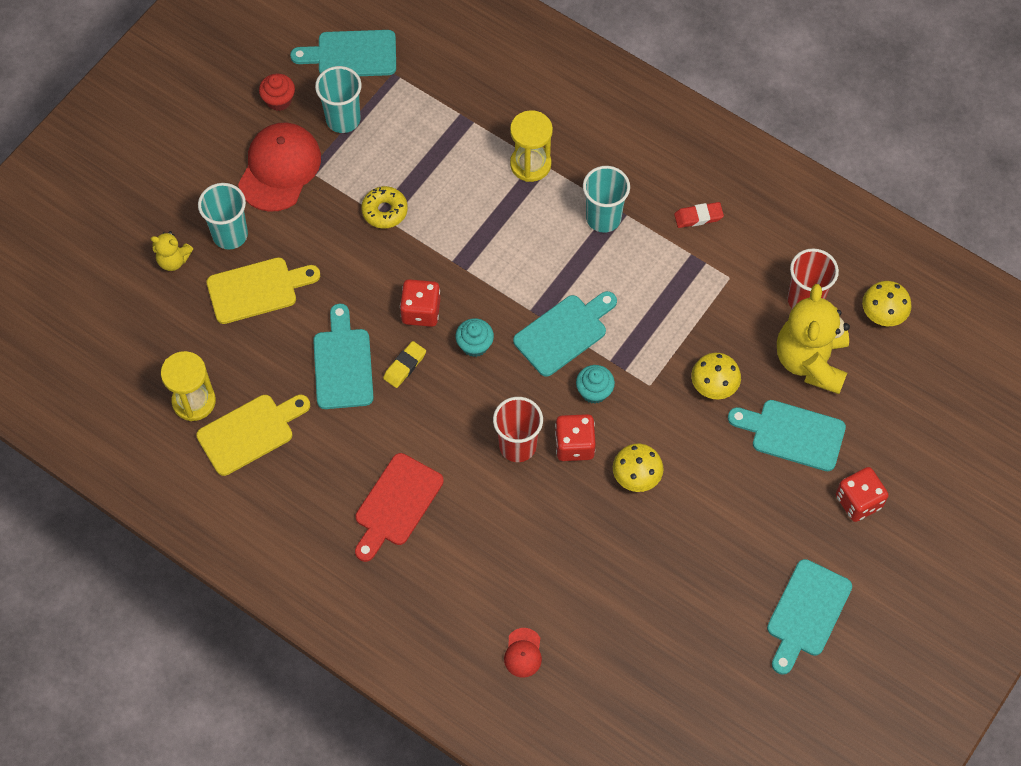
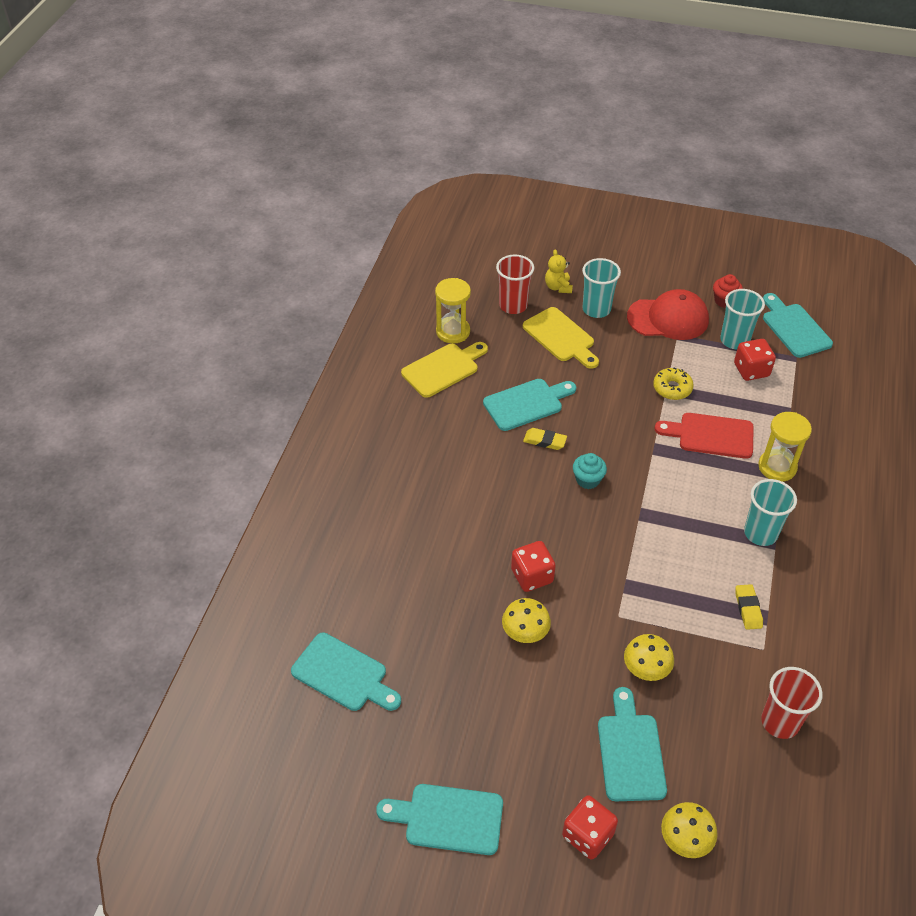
camera: 70 degrees right, 15 degrees down
yellow cutting board [196,395,310,476] -> yellow cutting board turned 75 degrees counterclockwise [401,342,488,398]
red cutting board [355,453,444,562] -> red cutting board moved to [655,413,754,459]
red dice [400,279,440,327] -> red dice moved to [734,339,776,381]
red cup [493,397,543,462] -> red cup moved to [496,254,534,314]
red cap [504,628,542,678] -> none
turquoise cutting board [513,291,617,377] -> turquoise cutting board moved to [291,633,401,711]
turquoise cupcake [576,365,615,404] -> none
red eraser [674,202,724,228] -> none
yellow teddy bear [777,284,850,394] -> none
yellow mushroom [862,281,911,326] -> yellow mushroom moved to [661,802,718,858]
none -> yellow eraser [736,584,763,630]

